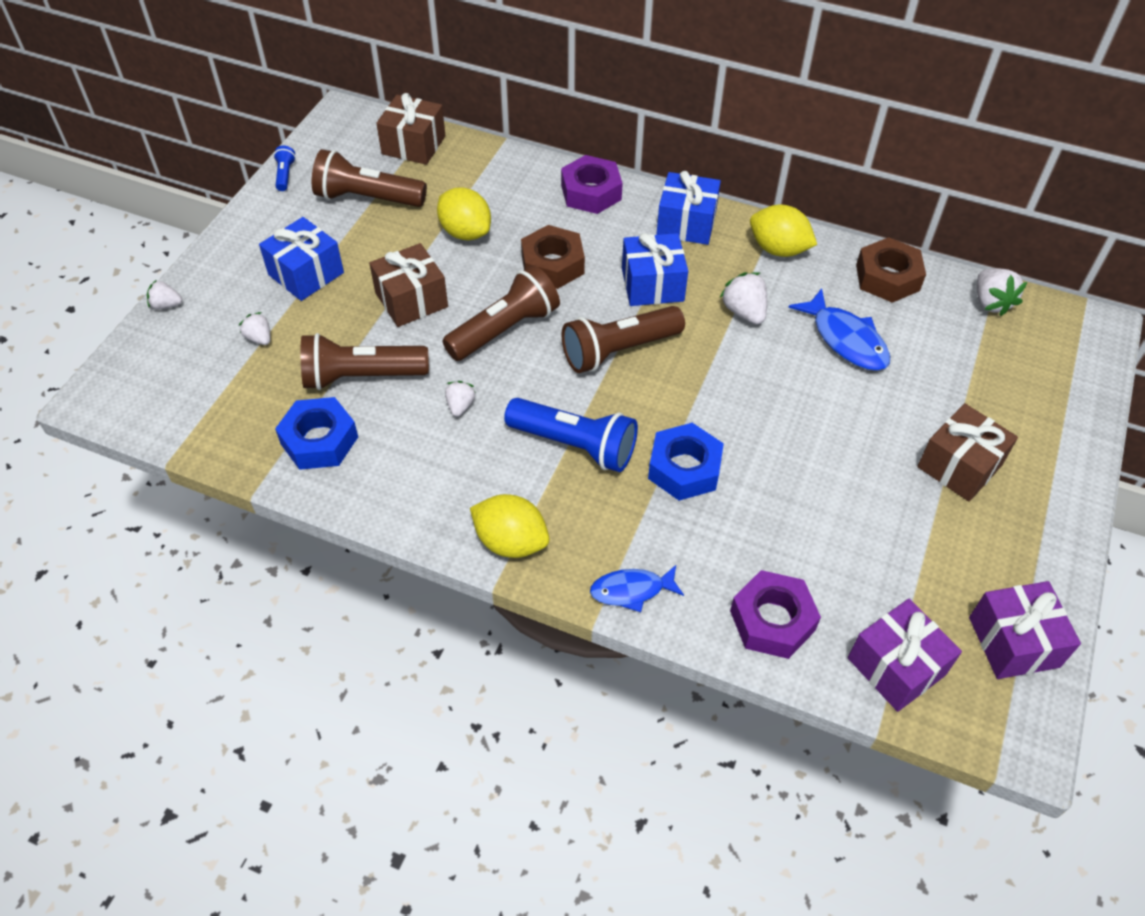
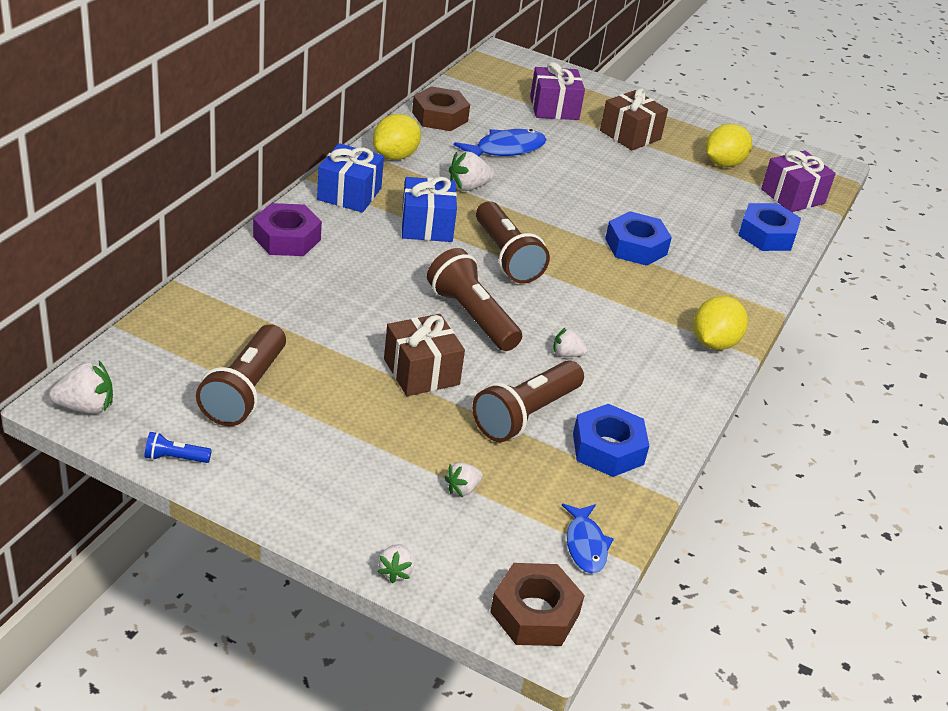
camera: 90 degrees left, 15 degrees down
blue gift [259,217,344,301] -> none
brown flashlight [301,333,429,390] -> brown flashlight turned 45 degrees clockwise [472,360,584,442]
brown gift [376,93,445,165] -> none
yellow lemon [437,187,491,240] -> yellow lemon moved to [706,124,752,167]
blue flashlight [504,398,638,472] -> none
brown nut [521,225,585,289] -> brown nut moved to [490,563,585,646]
blue fish [590,565,684,612] -> blue fish moved to [562,504,614,573]
purple nut [730,570,821,659] -> blue nut [738,203,801,251]
purple gift [969,581,1081,679] -> purple gift moved to [530,62,585,120]
white strawberry [977,268,1027,316] -> white strawberry moved to [49,361,113,414]

